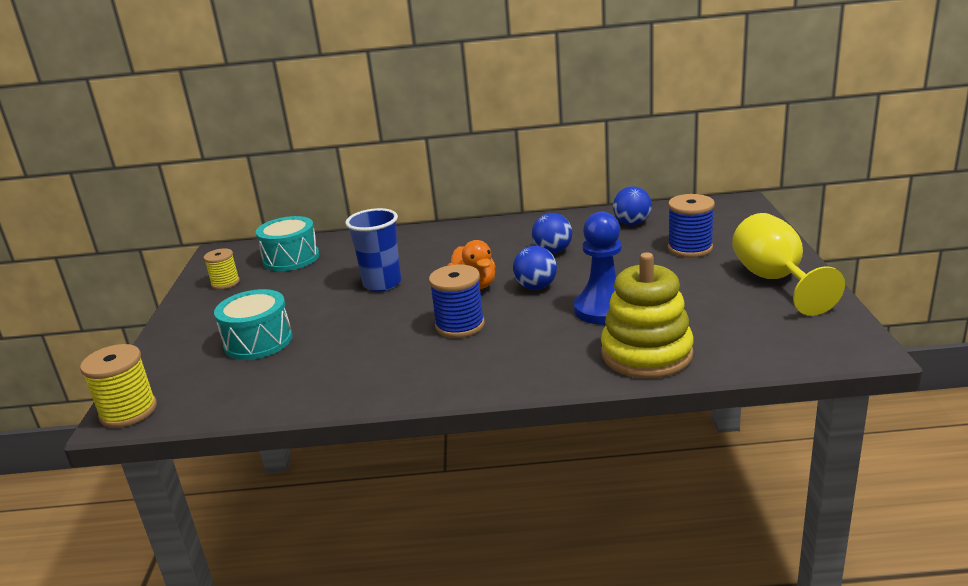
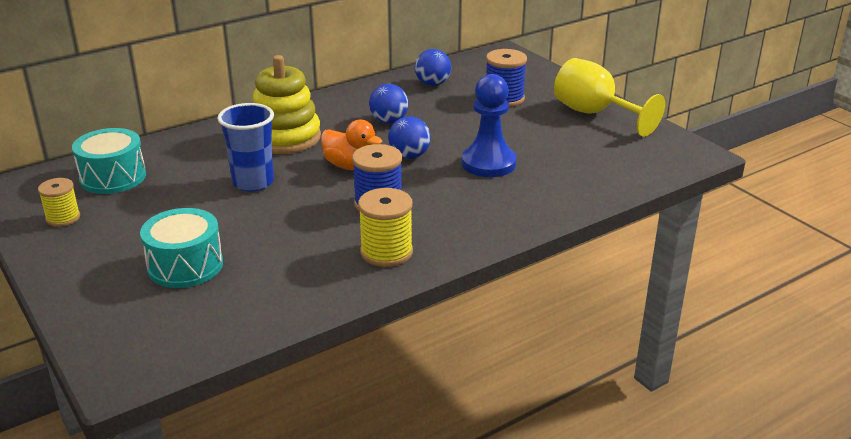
camera: 35 degrees left, 5 degrees up
yellow spool [80,344,157,428] -> yellow spool moved to [358,188,413,267]
yellow stacking toy [601,252,694,378] -> yellow stacking toy moved to [252,55,321,154]

